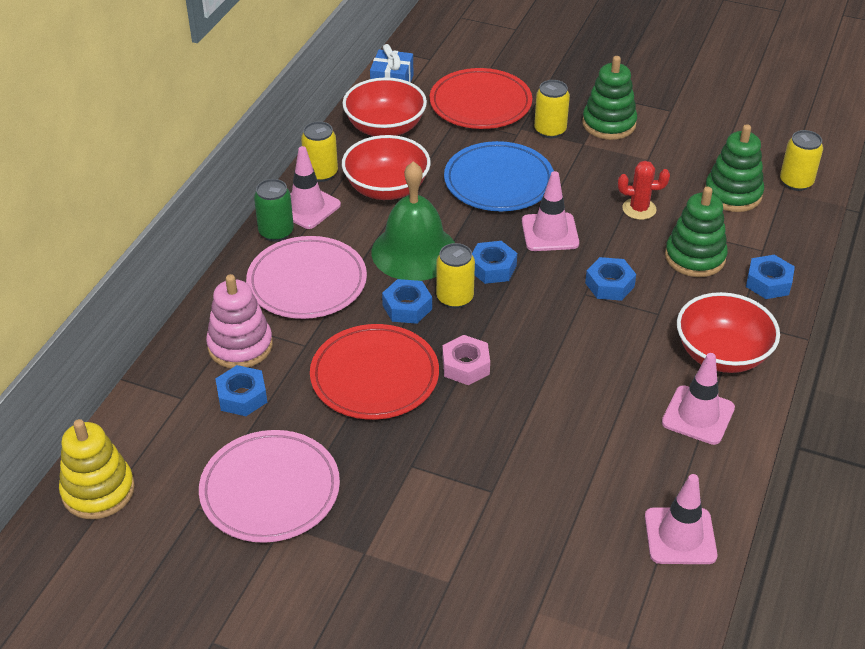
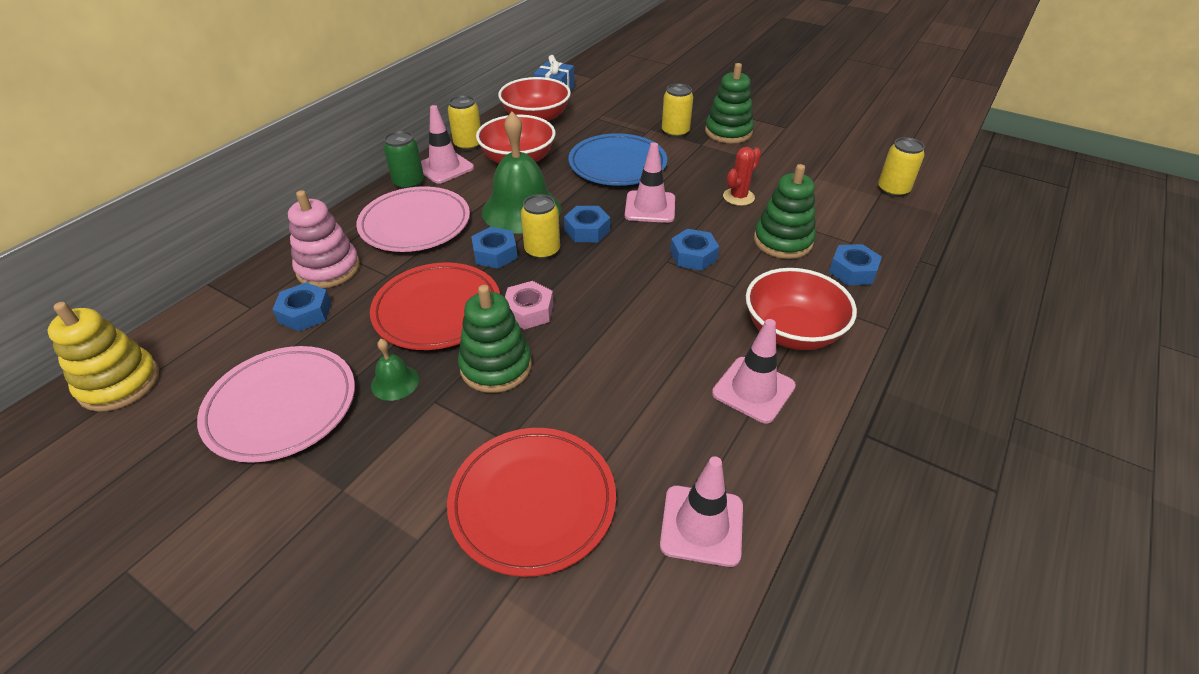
camera: 10 degrees right, 0 degrees up
red plate [430,68,532,129] -> red plate moved to [447,428,616,577]
red cactus [618,161,670,220] -> red cactus turned 60 degrees counterclockwise [723,147,761,206]
green stacking toy [705,124,764,212] -> green stacking toy moved to [458,285,532,393]
none -> green bell [371,339,419,401]

